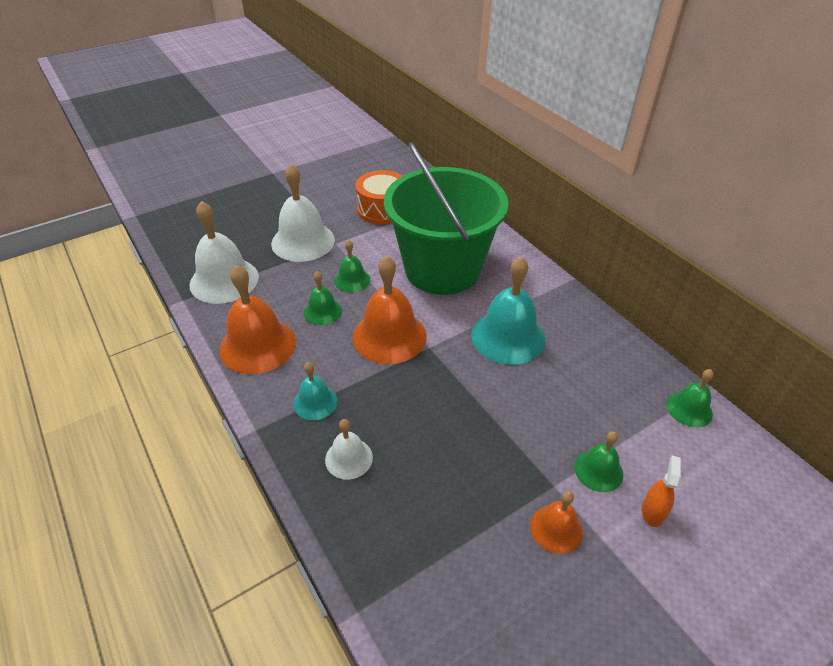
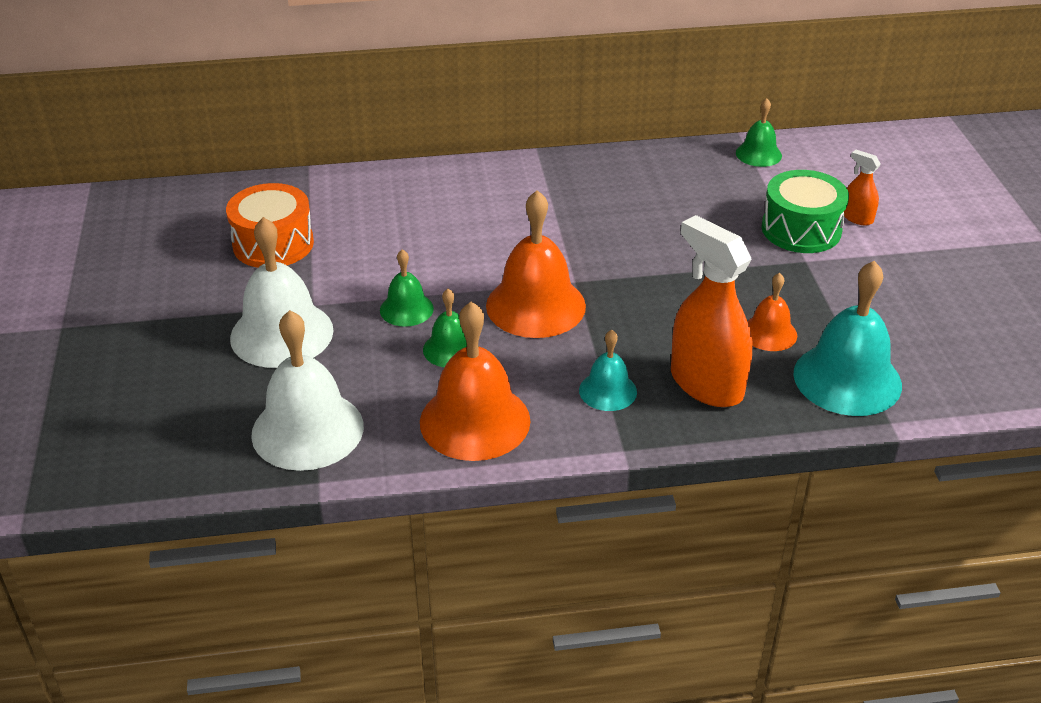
camera: 65 degrees left, 5 degrees down
white bell [325,419,373,480] -> orange spray bottle [671,215,752,407]
green bucket [384,142,509,295] -> none
turquoise bell [471,256,546,365] -> turquoise bell moved to [793,261,902,416]
orange bell [530,491,583,554] -> orange bell moved to [747,273,797,351]
green bell [574,431,623,492] -> green drum [762,170,849,253]

